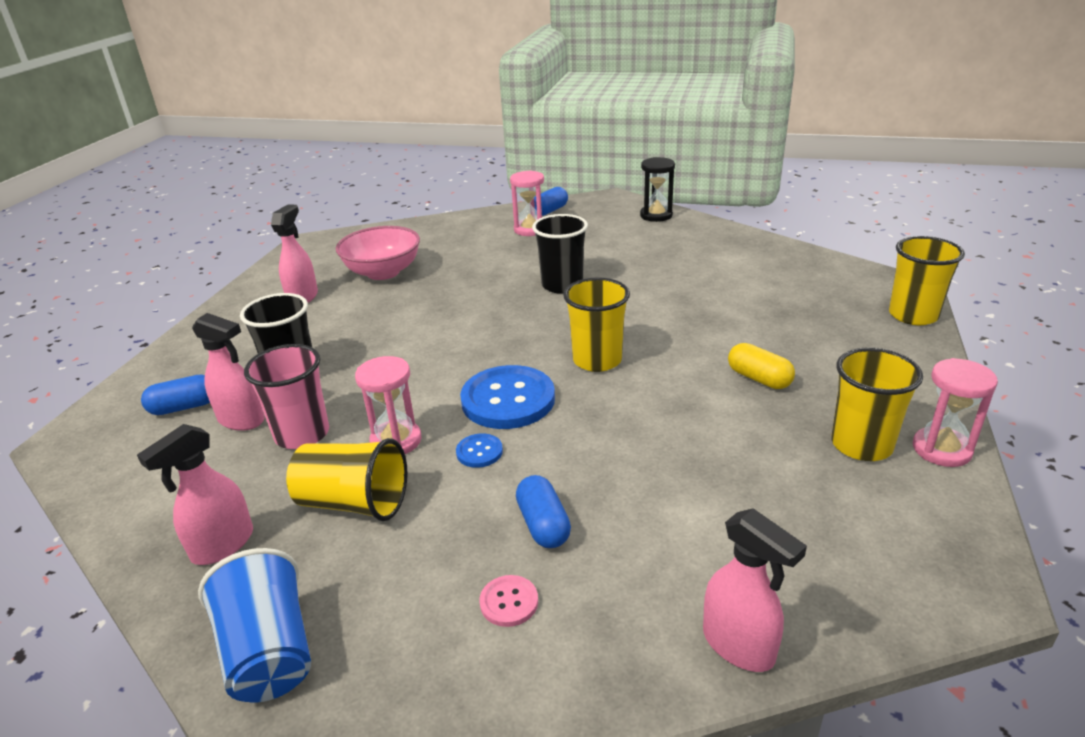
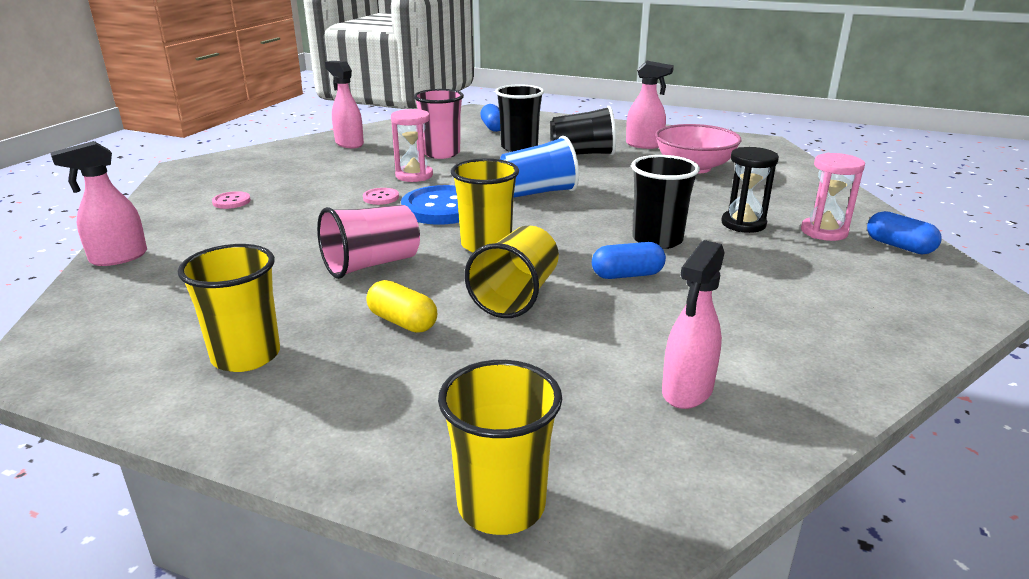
camera: 95 degrees right, 5 degrees down
pink spray bottle [192,313,265,431] -> pink spray bottle moved to [662,240,725,409]
blue cup [198,548,311,702] -> blue cup moved to [500,136,579,198]
yellow cup [286,438,408,521] -> yellow cup moved to [465,226,559,318]
blue button [456,433,503,468] -> pink button [363,188,399,205]
blue capsule [516,475,571,548] -> blue capsule moved to [592,242,666,279]
black hourglass [640,157,675,222] -> black hourglass moved to [721,147,779,233]
yellow capsule [728,343,795,389] -> yellow capsule turned 75 degrees clockwise [367,280,437,333]
pink hourglass [913,358,998,467] -> none
none -> pink cup [317,205,420,279]
none -> black cup [550,106,616,155]

